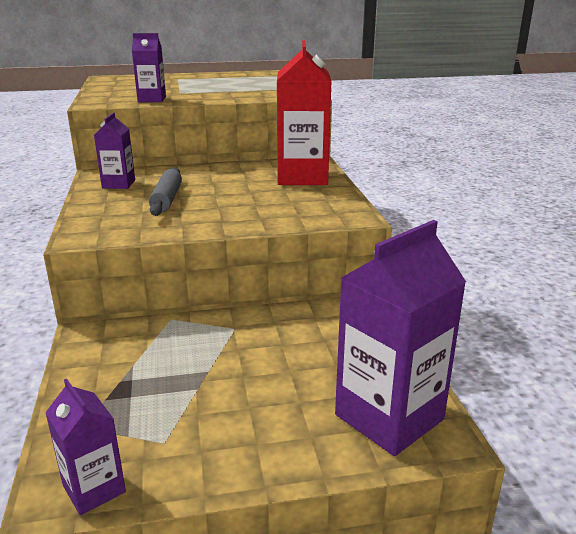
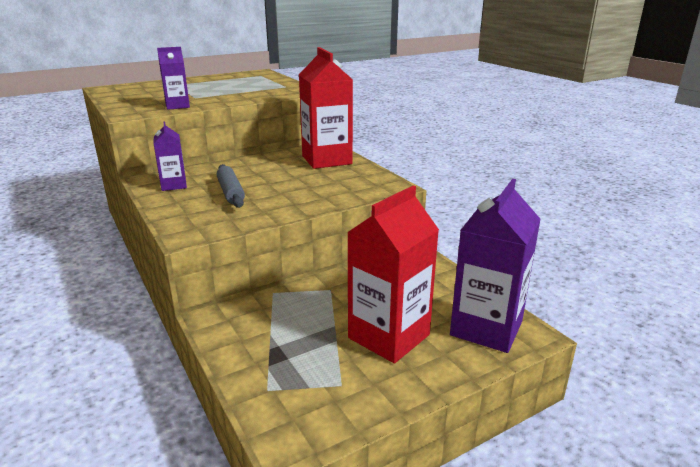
camera: 20 degrees left, 0 degrees up
purple carton [45,378,126,515] -> none
none -> red carton [347,185,439,363]

